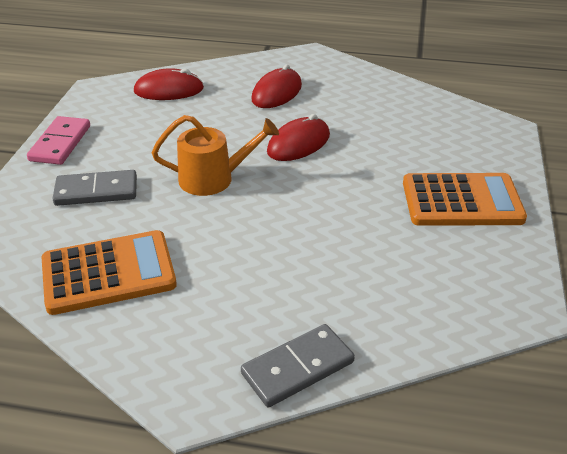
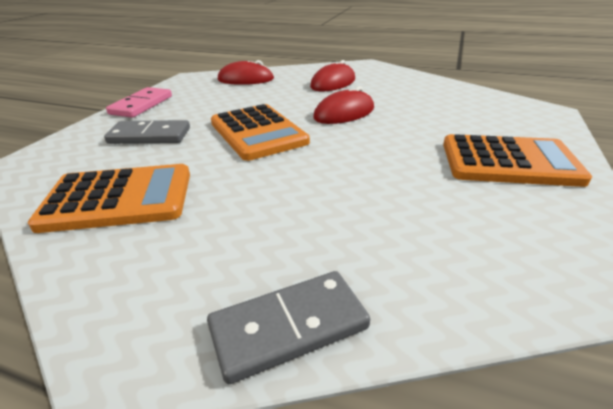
camera: 10 degrees right, 5 degrees down
orange watering can [152,115,279,196] -> orange calculator [211,104,310,161]

